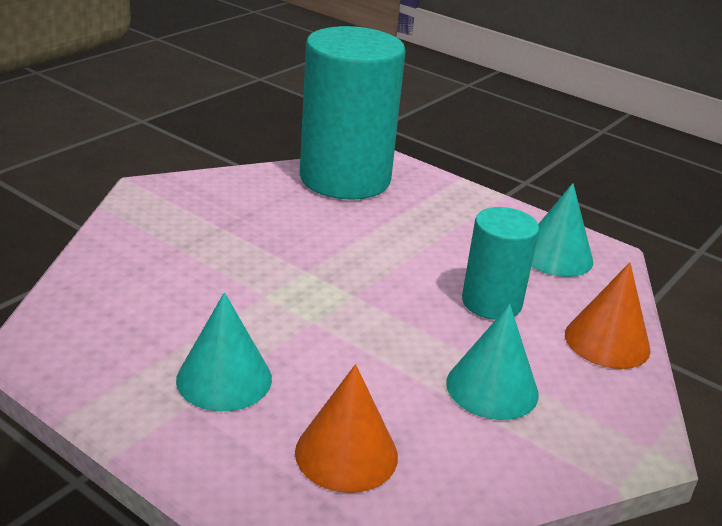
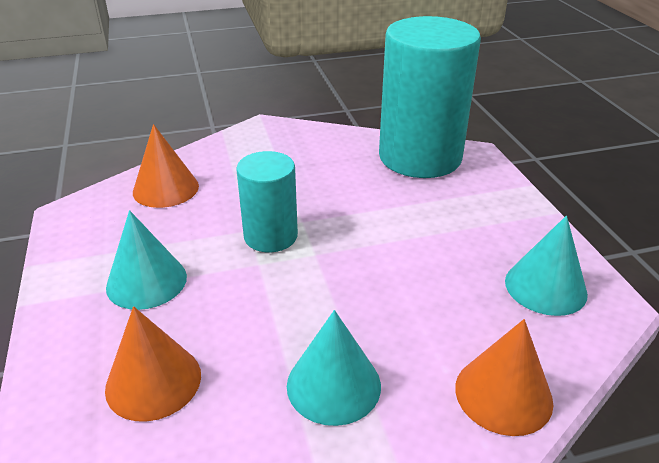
camera: 40 degrees right, 5 degrees up
turquoise cylinder [462,207,539,320] -> turquoise cylinder moved to [236,151,298,252]
none -> orange cone [133,124,199,208]

